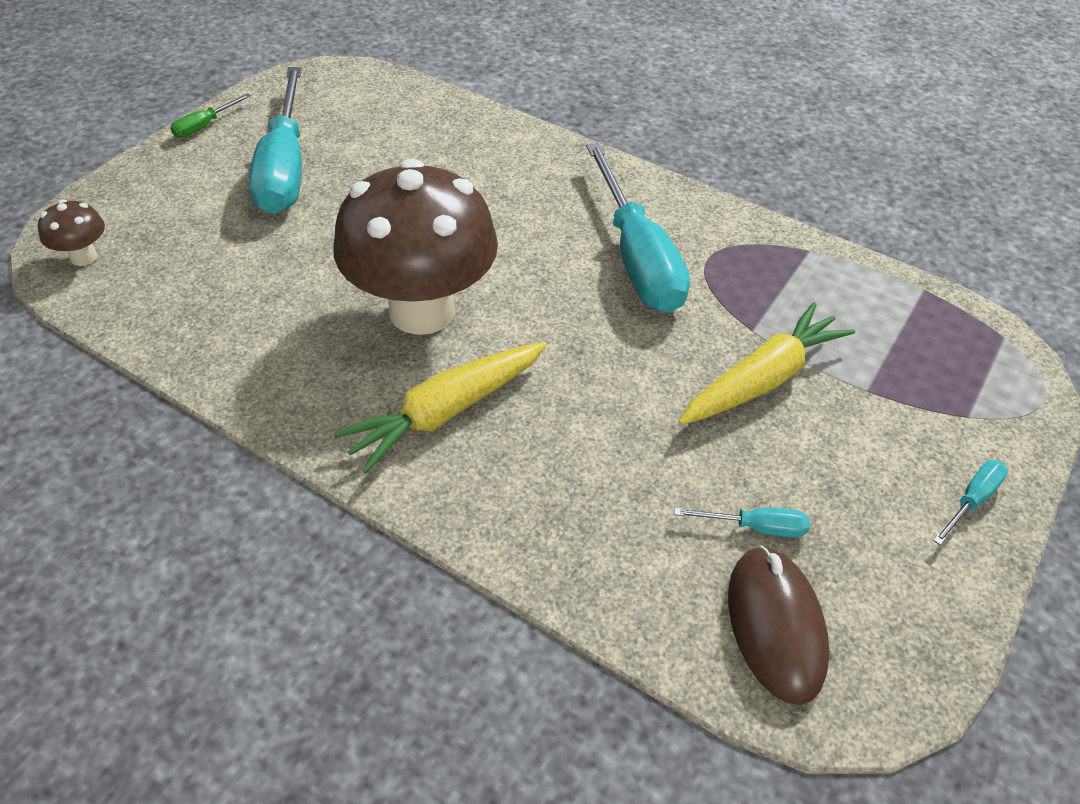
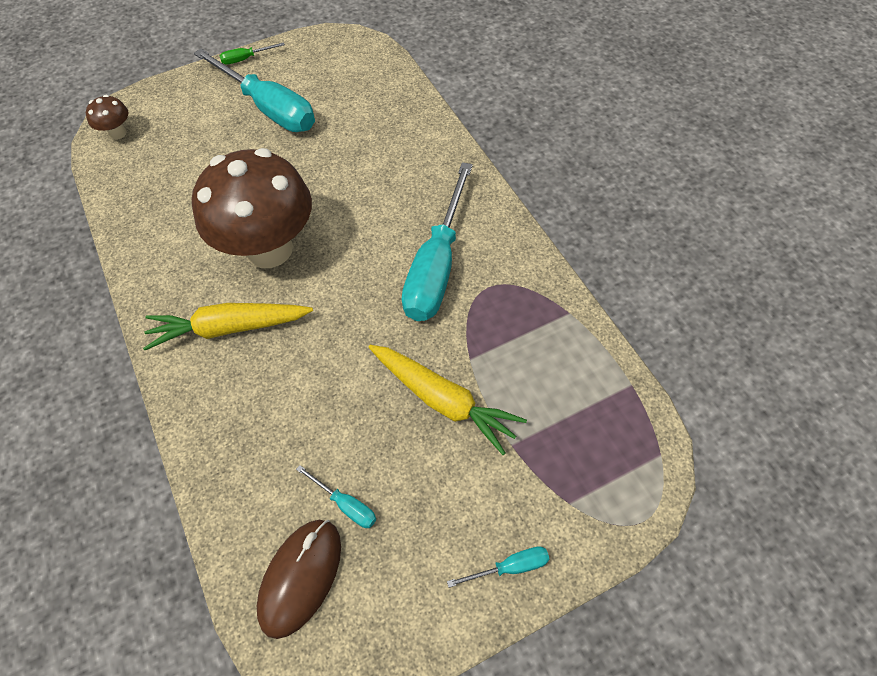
camera: 35 degrees right, 10 degrees up
turquoise screwdriver [249,67,302,214] -> turquoise screwdriver turned 75 degrees counterclockwise [194,48,315,132]
yellow carrot [679,303,855,425] -> yellow carrot turned 45 degrees clockwise [368,345,527,455]

